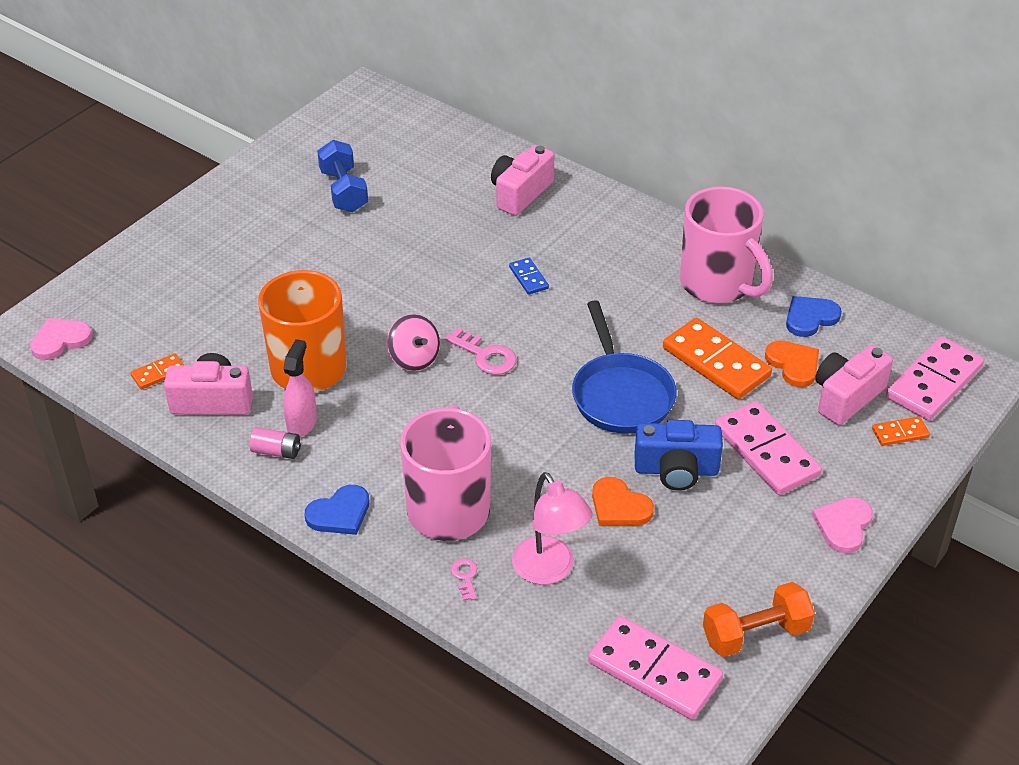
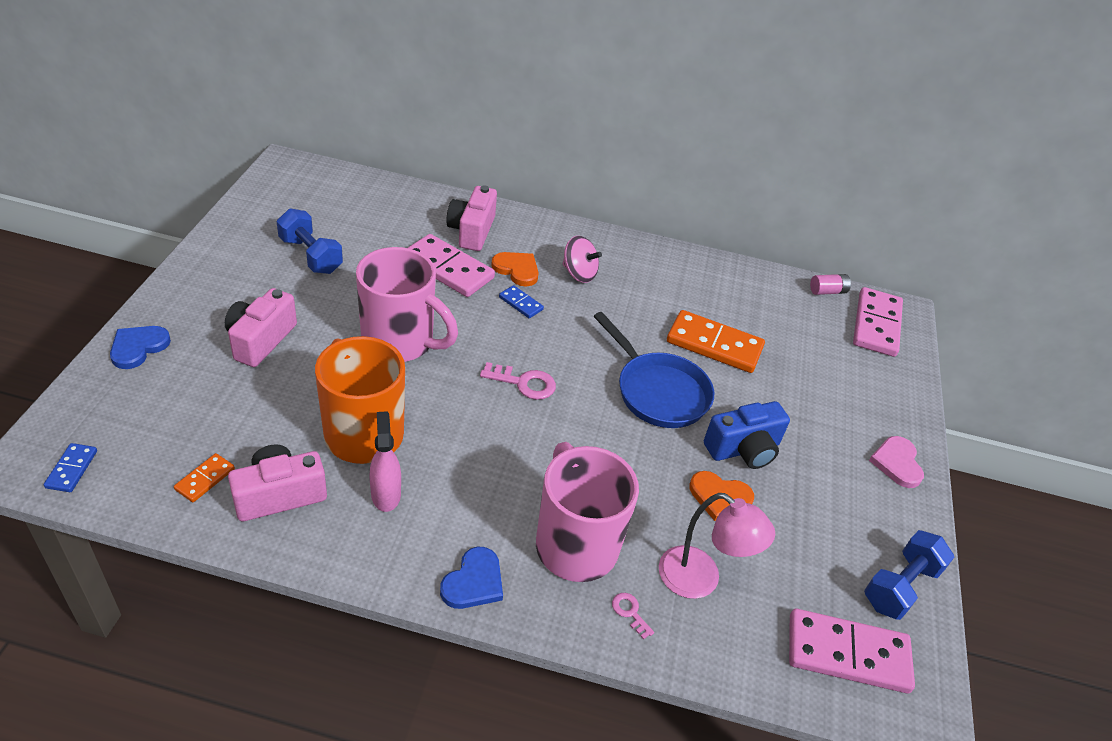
camera: 30 degrees left, 0 degrees up
pink heart [30,318,93,360] -> blue domino [44,443,97,492]
pink battery [249,427,301,459] -> pink battery moved to [810,274,851,295]
pink spinning top [387,314,440,371] -> pink spinning top moved to [563,236,602,283]
pink mug [680,186,773,303] -> pink mug moved to [356,247,458,362]
orange dumbbell [703,582,815,657] -> blue dumbbell [864,530,954,620]
pink domino [715,401,822,495] -> pink domino moved to [408,234,495,297]
orange heart [765,340,819,387] -> orange heart moved to [491,252,539,286]
blue heart [786,296,842,337] -> blue heart moved to [110,326,171,369]
pink camera [815,345,893,425] -> pink camera moved to [225,288,297,367]
orange domino [872,416,930,446] -> none

